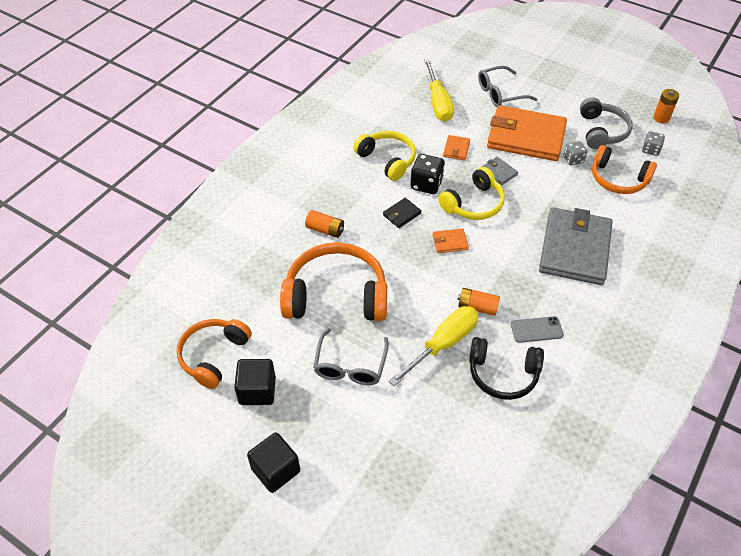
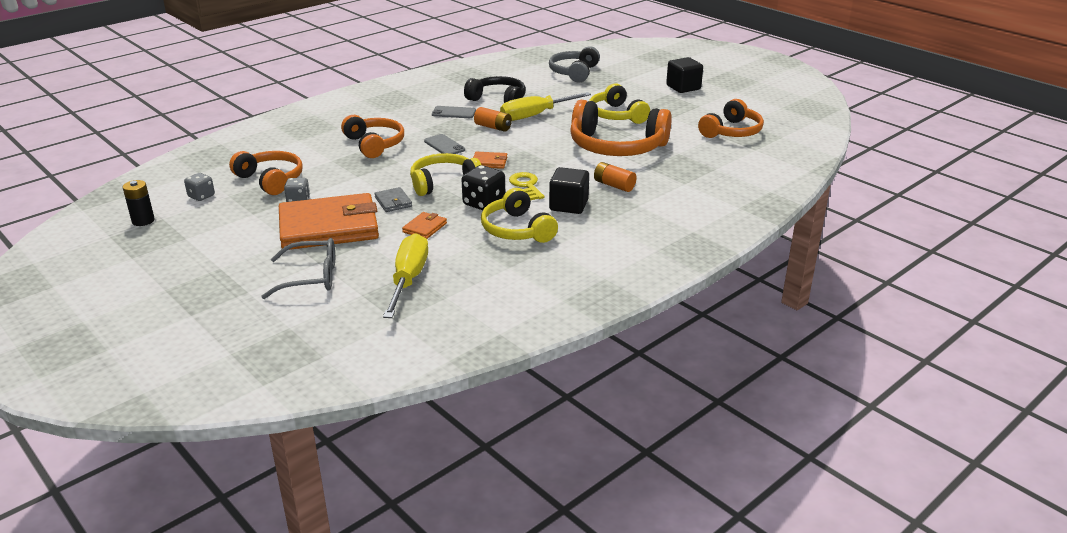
camera: 165 degrees left, 20 degrees down
black cube [234,359,276,405] -> black cube moved to [549,167,589,214]
grey glasses [313,329,389,385] -> yellow headphones [589,84,650,124]
black wallet [383,198,421,228] -> yellow key [509,172,544,200]
orange wallet [487,105,567,161] -> orange wallet turned 45 degrees counterclockwise [279,193,379,250]
grey wallet [539,207,612,285] -> orange headphones [341,115,404,158]
grey headphones [580,97,633,149] -> grey headphones moved to [549,46,600,82]
orange battery [653,89,679,124] -> black battery [123,180,155,226]
none -> grey phone [424,134,465,154]

